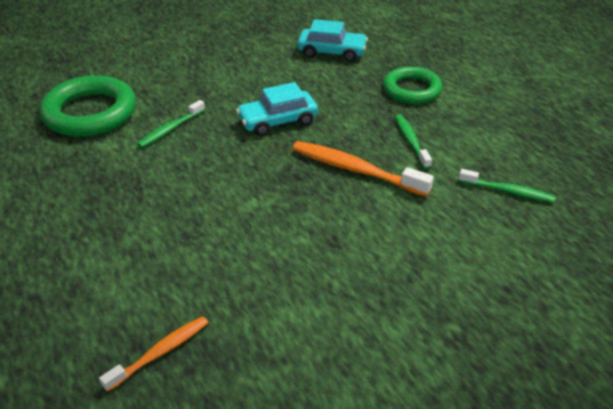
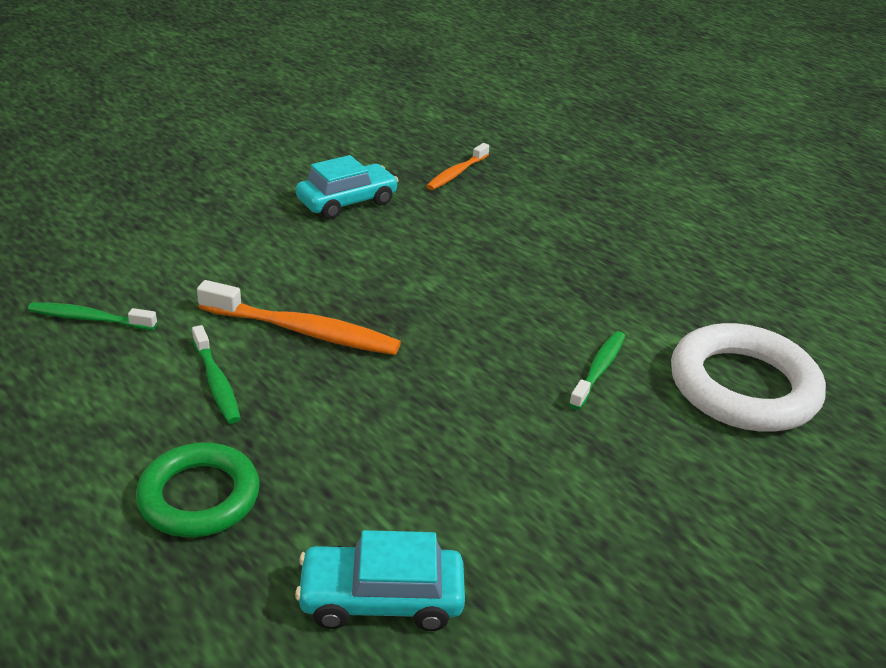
camera: 165 degrees right, 5 degrees down
green ring [40,75,136,137] -> white ring [671,323,826,432]
turquoise car [236,82,318,136] -> turquoise car moved to [296,155,399,219]

